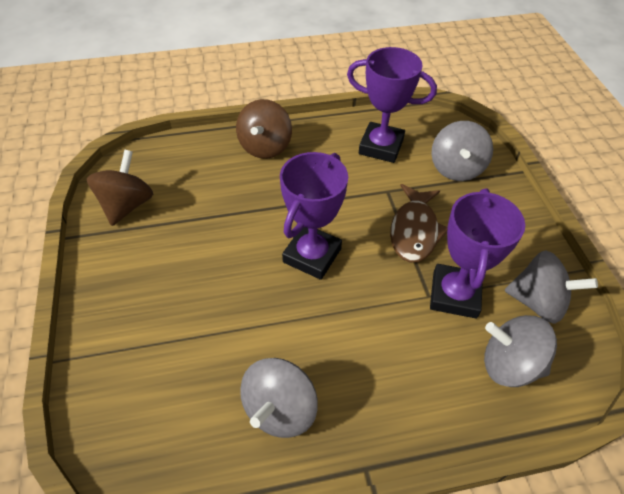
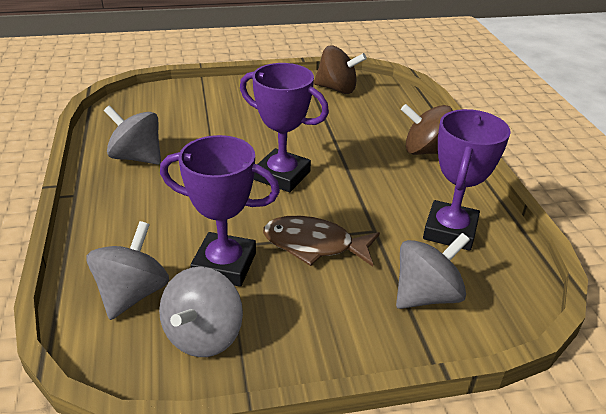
camera: 90 degrees right, 15 degrees down
grey spinning top [431,121,493,181] -> grey spinning top turned 135 degrees clockwise [396,233,470,309]

